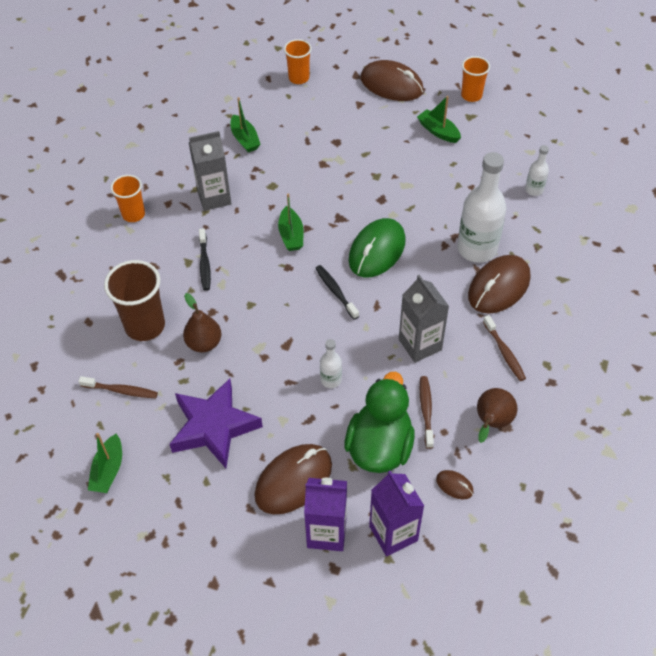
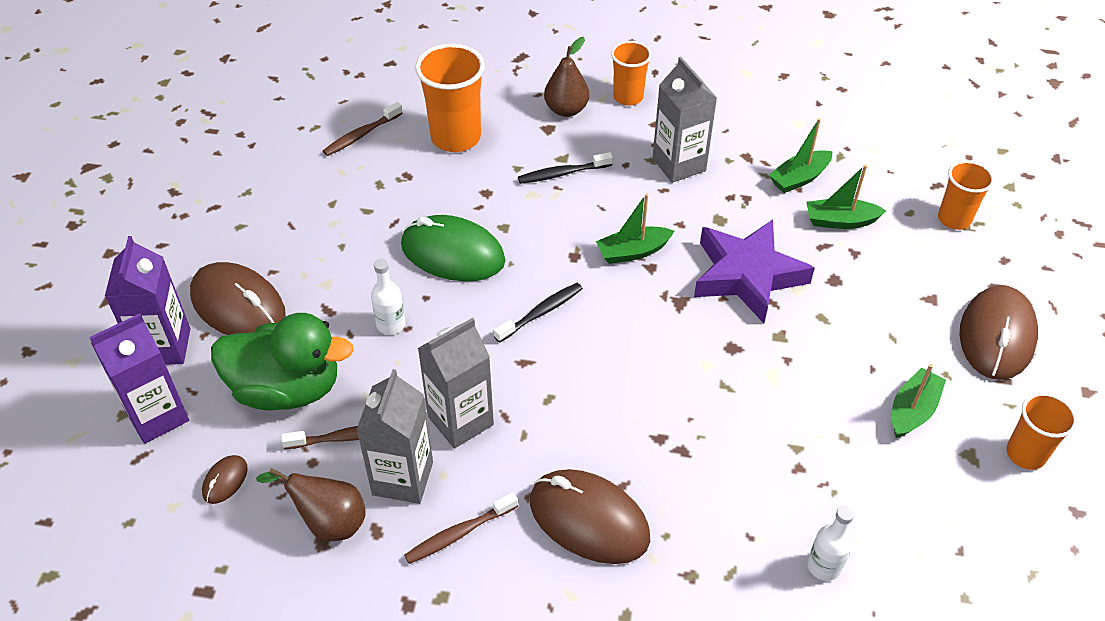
camera: 80 degrees right, 5 degrees down
brown toothbrush [78,376,158,398] -> brown toothbrush turned 45 degrees clockwise [323,102,403,156]
green boat [88,433,122,493] -> green boat moved to [806,165,886,229]
brown cup [104,260,165,341] -> orange cup [415,44,485,152]
purple star [170,379,263,468] -> purple star moved to [694,220,815,323]
brown pear [183,293,221,353] -> brown pear moved to [544,37,589,117]
green mouse [349,218,406,278] -> green mouse moved to [401,215,506,281]
white bottle [457,152,506,263] -> none
none -> grey carton [356,369,433,504]

